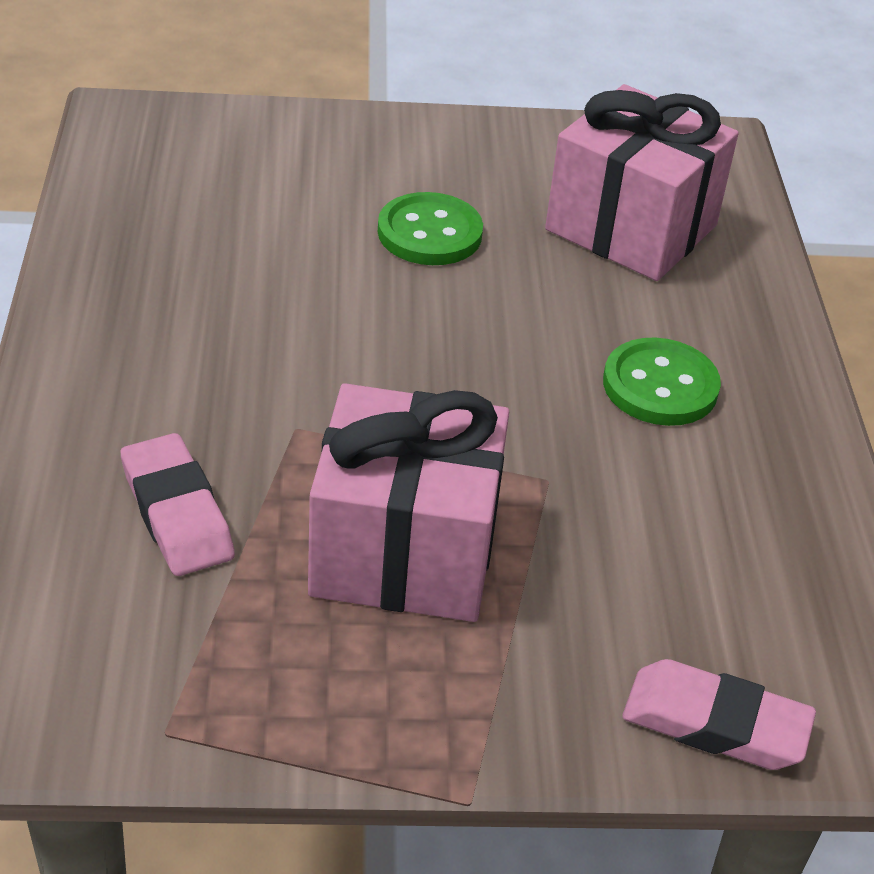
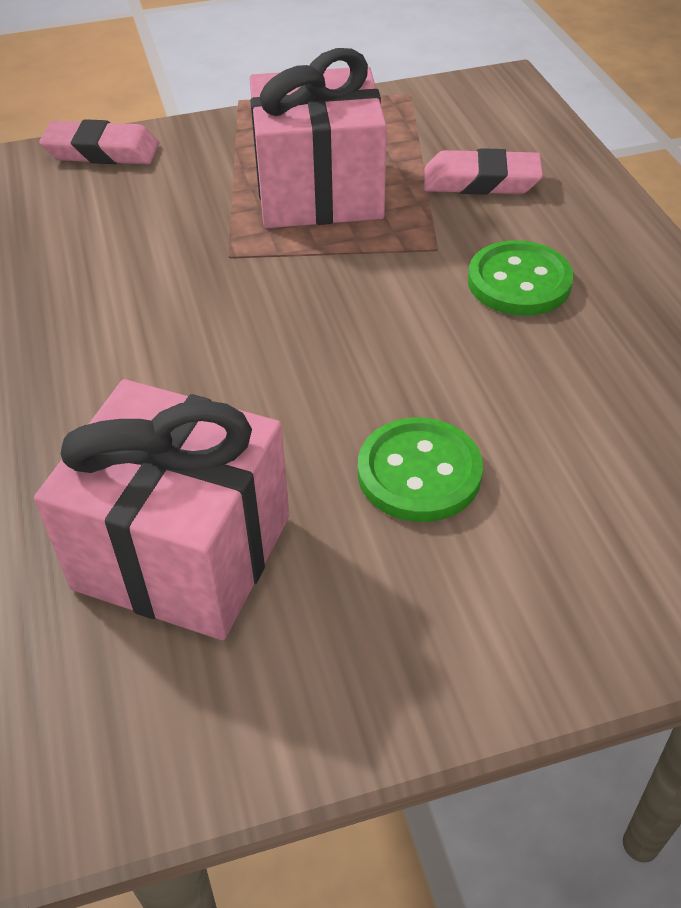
camera: 170 degrees right, 5 degrees up
pink eraser [121,433,235,576] -> pink eraser turned 45 degrees counterclockwise [424,148,543,195]
green button [603,338,721,426] -> green button moved to [468,240,574,316]

